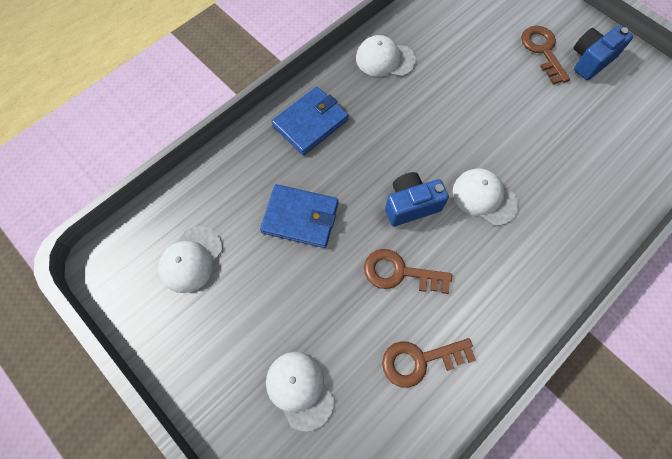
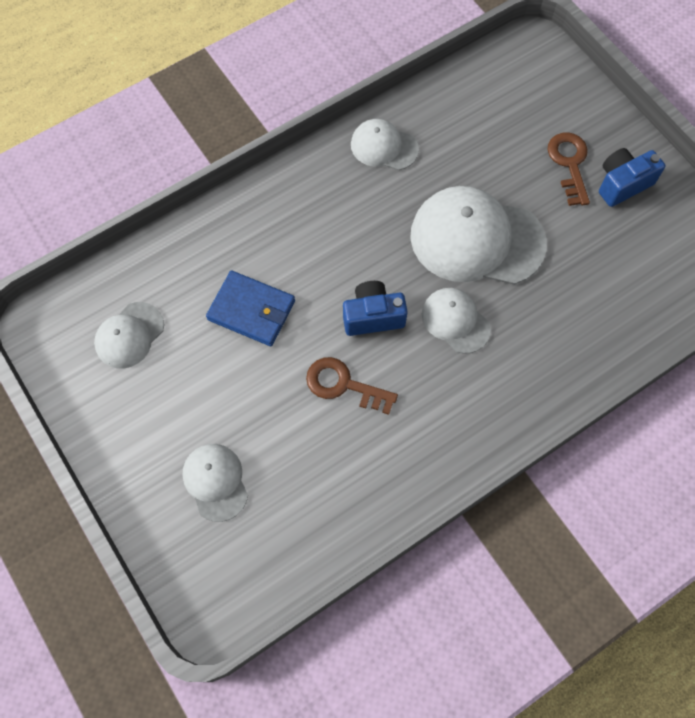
camera: 10 degrees right, 0 degrees up
blue wallet [271,87,349,155] -> none
brown key [382,338,476,388] -> none
none -> white cap [410,186,547,285]

